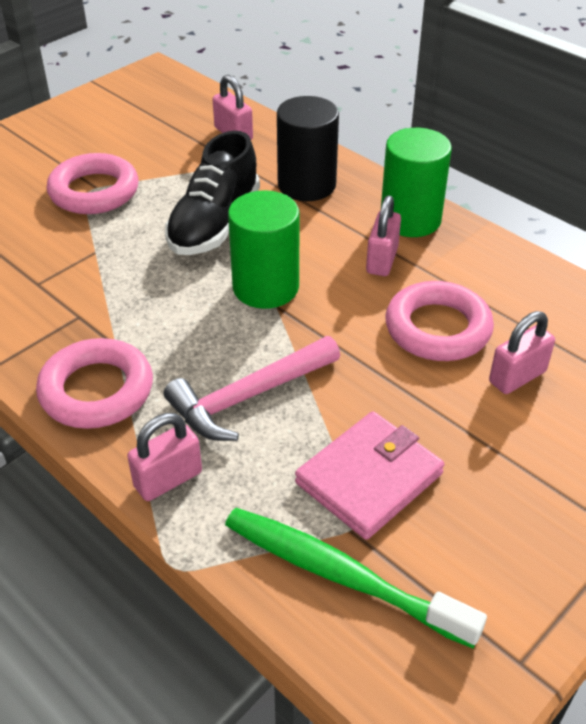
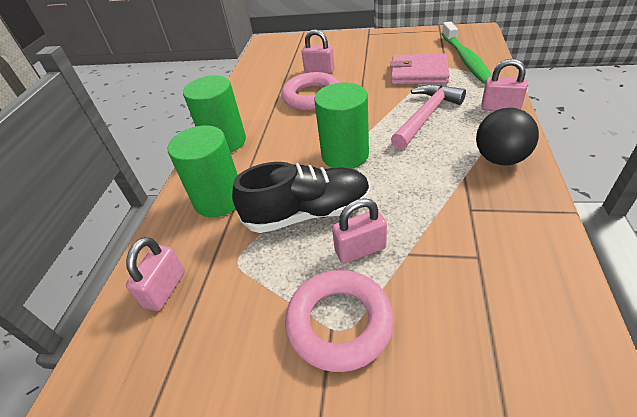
camera: 120 degrees left, 0 degrees up
pink ring [36,338,153,429] -> black ball [476,108,539,165]
pink hammer [164,336,340,441] -> pink hammer turned 75 degrees counterclockwise [391,84,466,149]
black cylinder [277,96,339,201] -> green cylinder [168,126,238,217]
pink padlock [366,196,401,276] -> pink padlock moved to [332,198,387,263]

